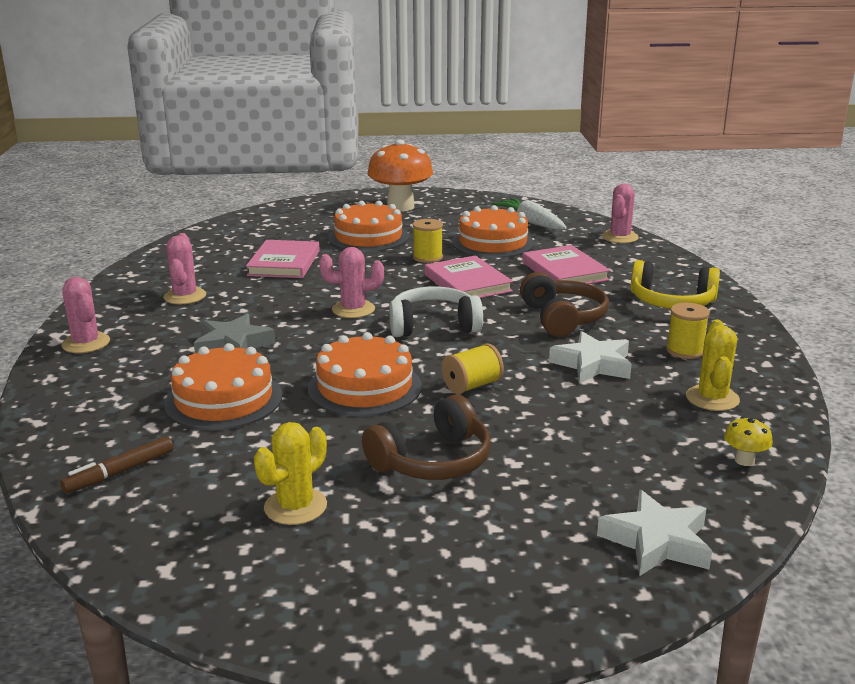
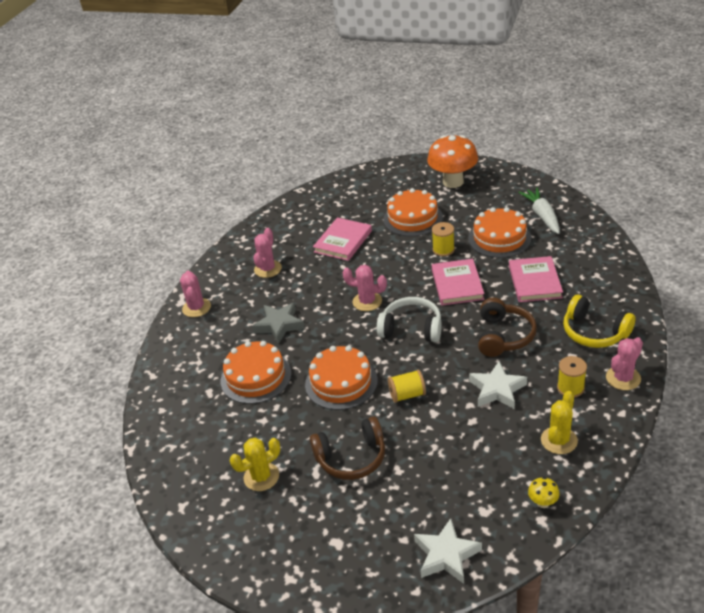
camera: 25 degrees right, 15 degrees up
brown marker [60,436,173,494] -> none
pink cactus [602,184,639,243] -> pink cactus moved to [606,337,643,390]

